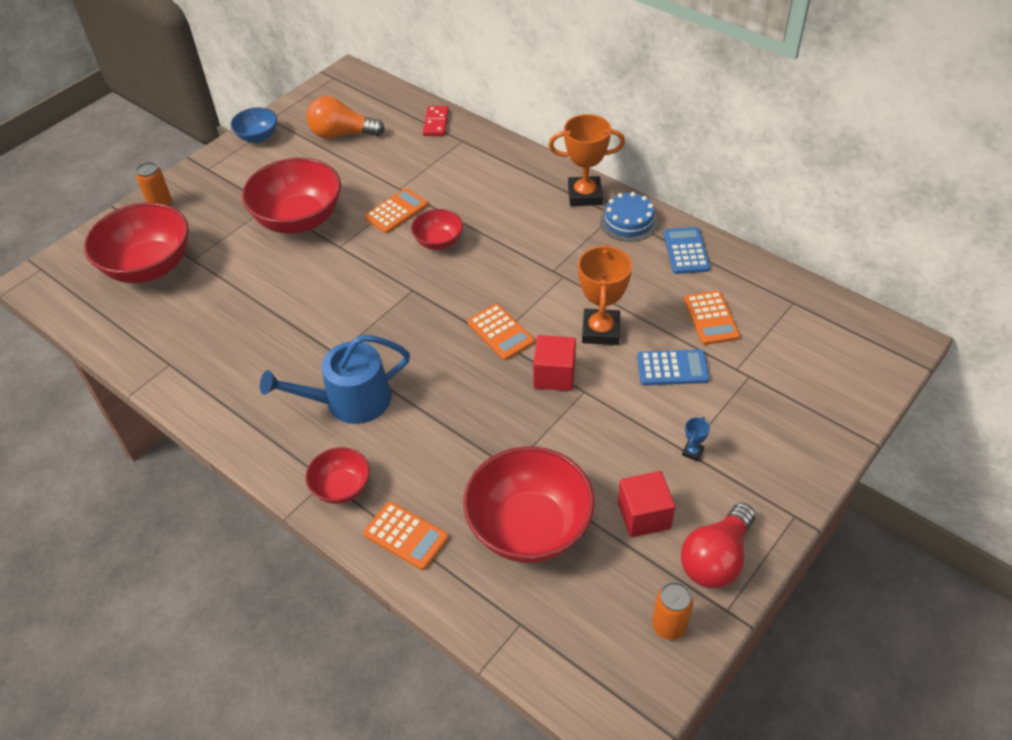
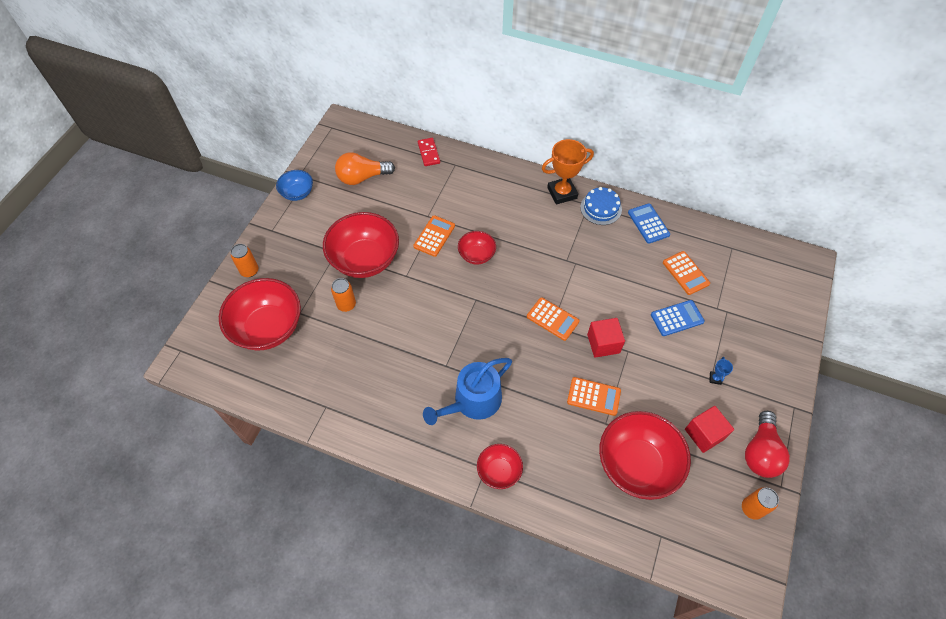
camera: 20 degrees left, 10 degrees up
orange calculator [363,501,449,570] -> orange calculator moved to [567,377,621,416]
orange trophy [578,244,632,345] -> none
none -> orange can [331,278,356,312]

